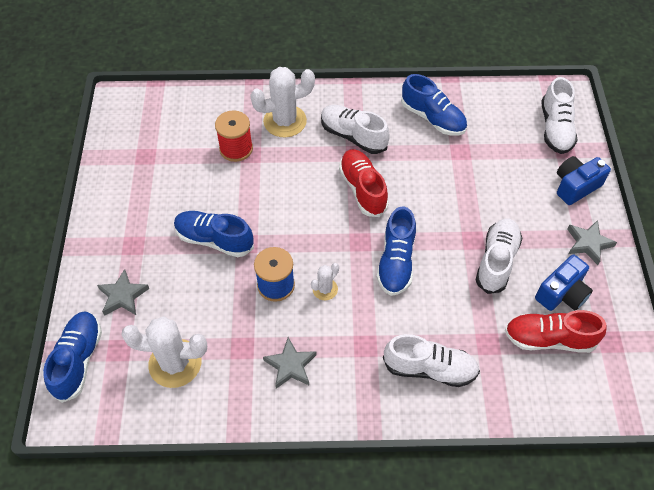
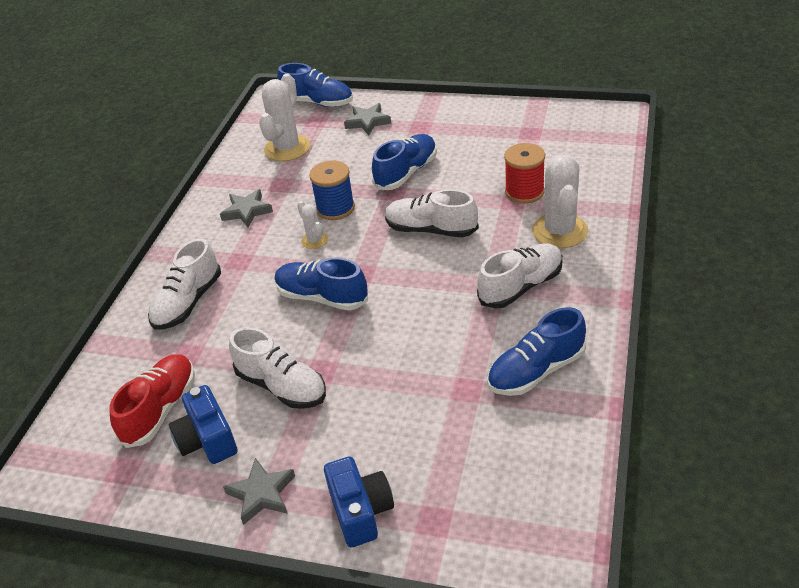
camera: 110 degrees right, 15 degrees down
red shoe [339,149,389,217] -> none
white shoe [541,77,578,154] -> white shoe moved to [385,189,479,238]

